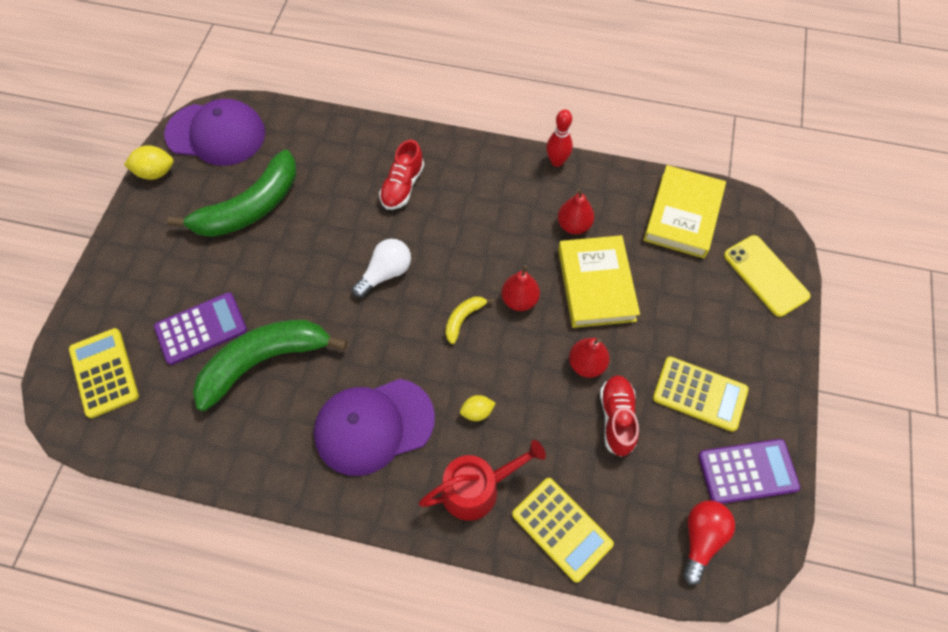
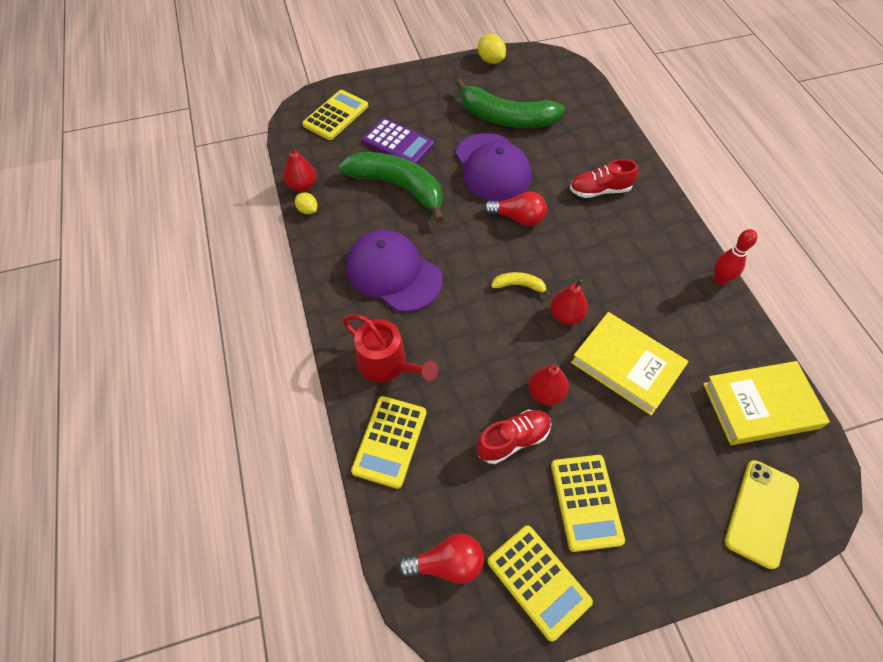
camera: 60 degrees right, 5 degrees down
purple cap [164,99,265,166] -> purple cap moved to [455,133,531,201]
white light bulb [352,239,411,298] -> red light bulb [484,192,547,226]
yellow lemon [460,395,496,421] -> yellow lemon moved to [295,192,317,214]
red pear [558,189,594,234] -> red pear moved to [283,143,316,192]
yellow book [558,235,640,328] -> yellow book turned 75 degrees clockwise [571,312,689,415]
purple calculator [698,439,800,504] -> yellow calculator [487,525,593,642]

